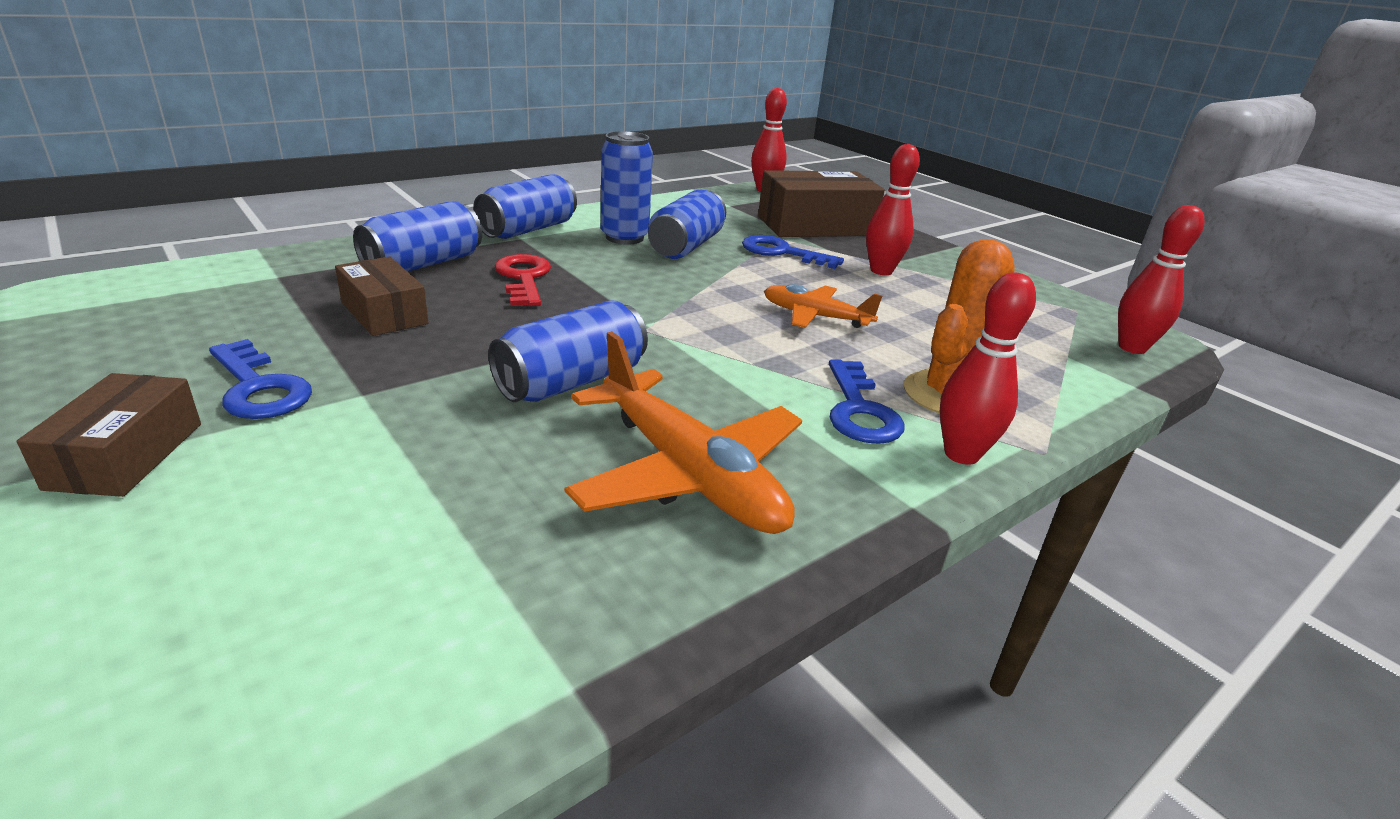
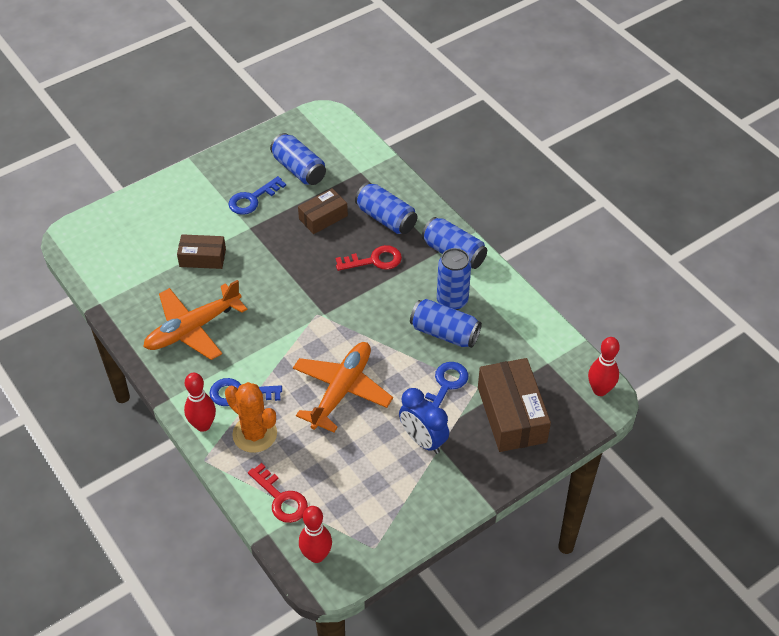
camera: 95 degrees right, 20 degrees up
brown box [17,373,201,497] -> brown box moved to [177,234,226,269]
blue can [488,300,648,402] -> blue can moved to [270,133,326,185]
orange plane [764,284,883,328] -> orange plane [293,342,393,433], size x1.69
red bowling pin [866,144,920,275] -> blue clock [399,388,449,454]
none -> red key [248,463,308,523]

